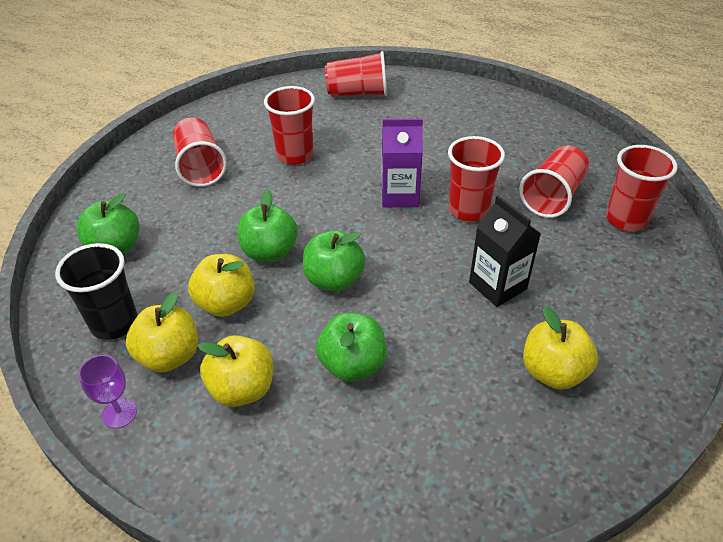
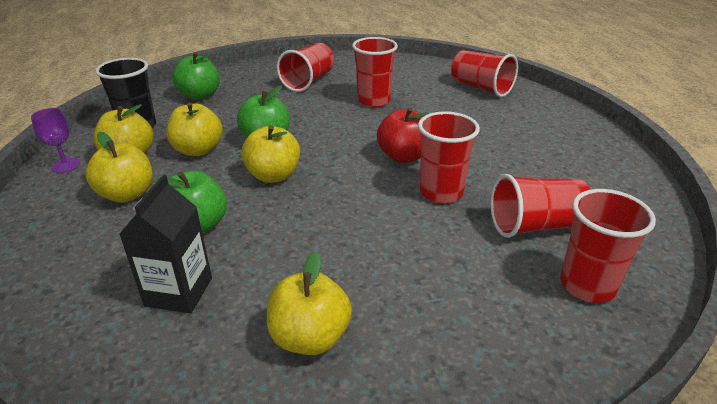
camera: 45 degrees right, 10 degrees down
green apple [303,230,365,292] -> yellow apple [241,125,300,183]
purple carton [382,118,423,207] -> red apple [377,107,428,163]
black carton [469,196,541,307] -> black carton moved to [119,175,212,314]

